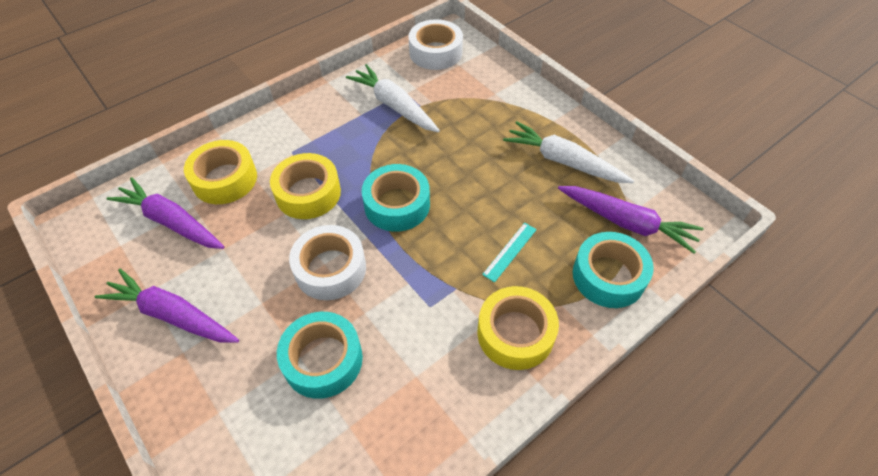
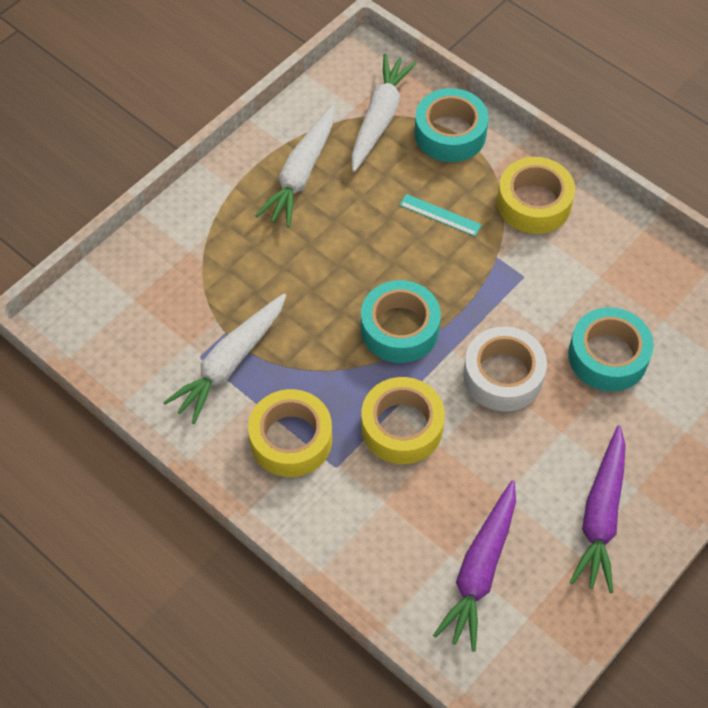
camera: 100 degrees left, 5 degrees up
yellow tape [184,140,257,204] -> yellow tape moved to [248,389,332,477]
white tape [409,19,463,70] -> none
purple carrot [558,186,703,254] -> white carrot [351,54,417,172]

